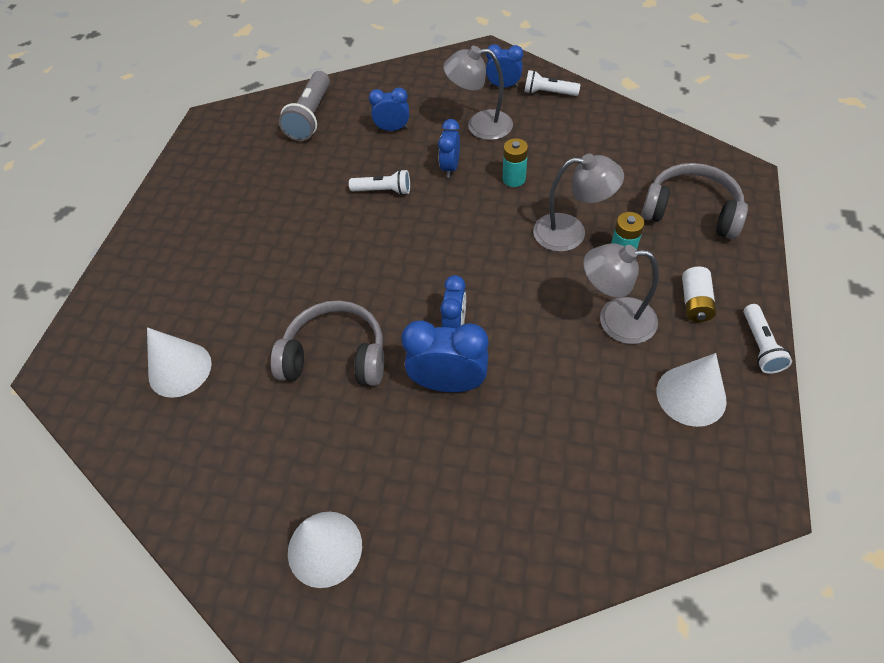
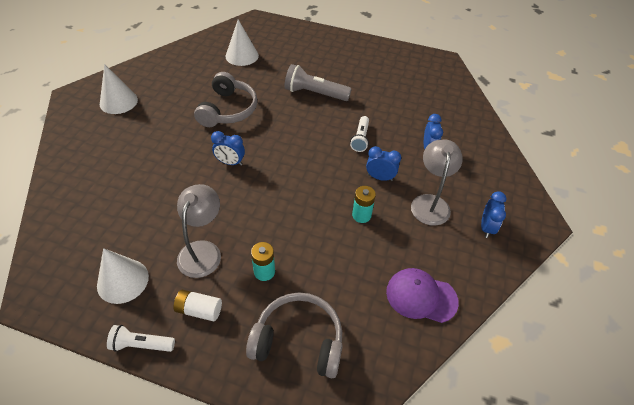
camera: 90 degrees right, 5 degrees down
grey flashlight [279,71,330,141] -> grey flashlight moved to [284,64,352,101]
blue clock [401,320,488,392] -> none
white flashlight [524,70,581,96] -> none
grey lamp [533,154,624,252] -> none
grey headphones [641,163,748,239] -> grey headphones turned 105 degrees counterclockwise [246,292,343,378]
none -> purple cap [386,268,459,323]

